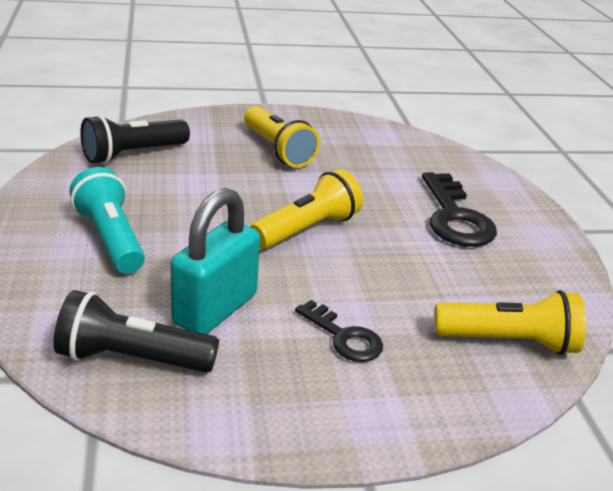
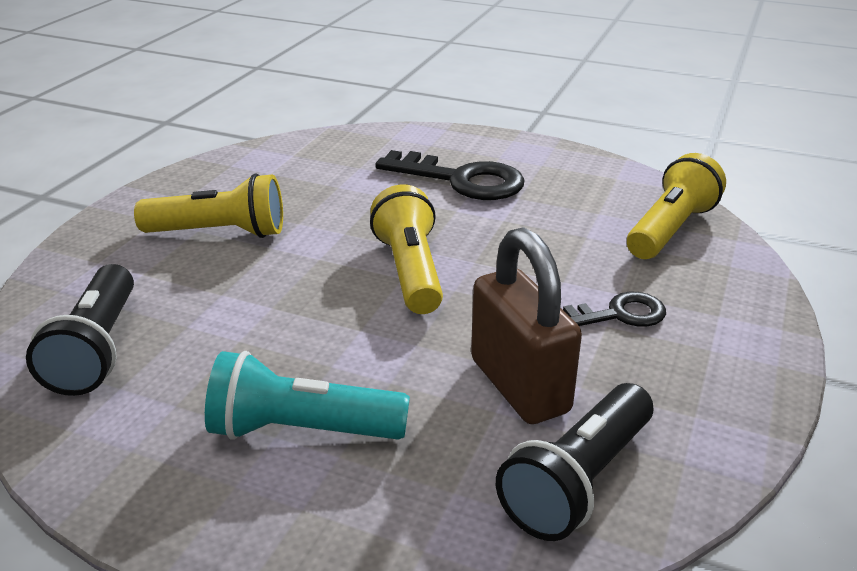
camera: 55 degrees left, 0 degrees up
turquoise padlock [170,188,260,334] -> brown padlock [471,227,582,424]

